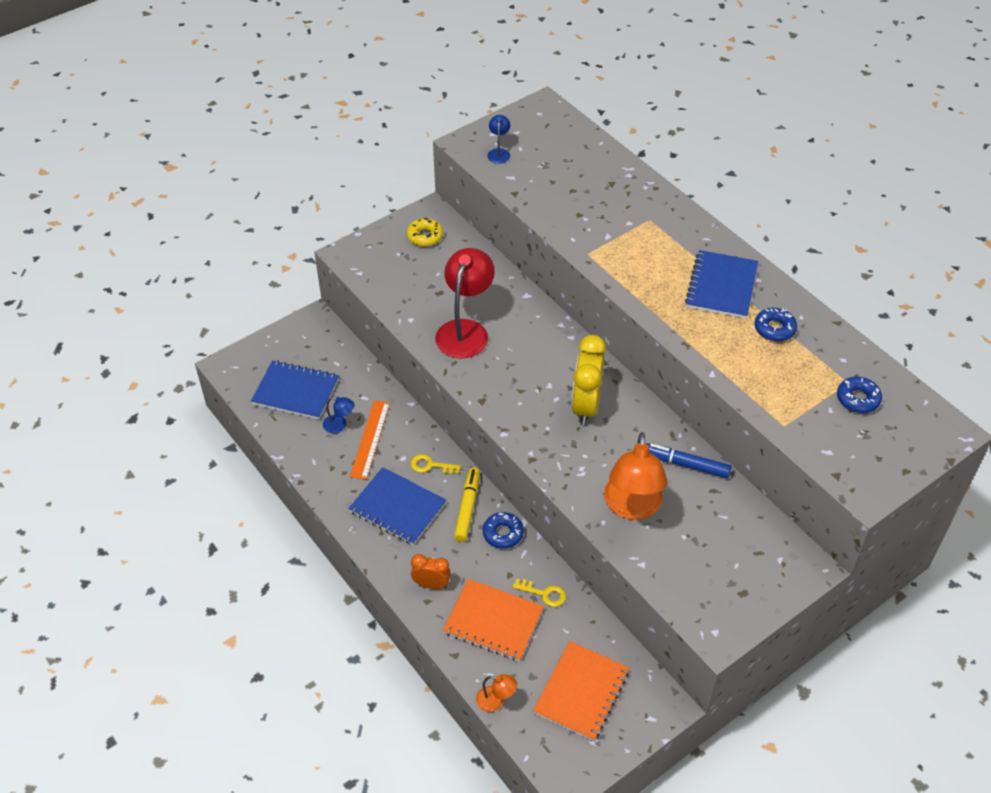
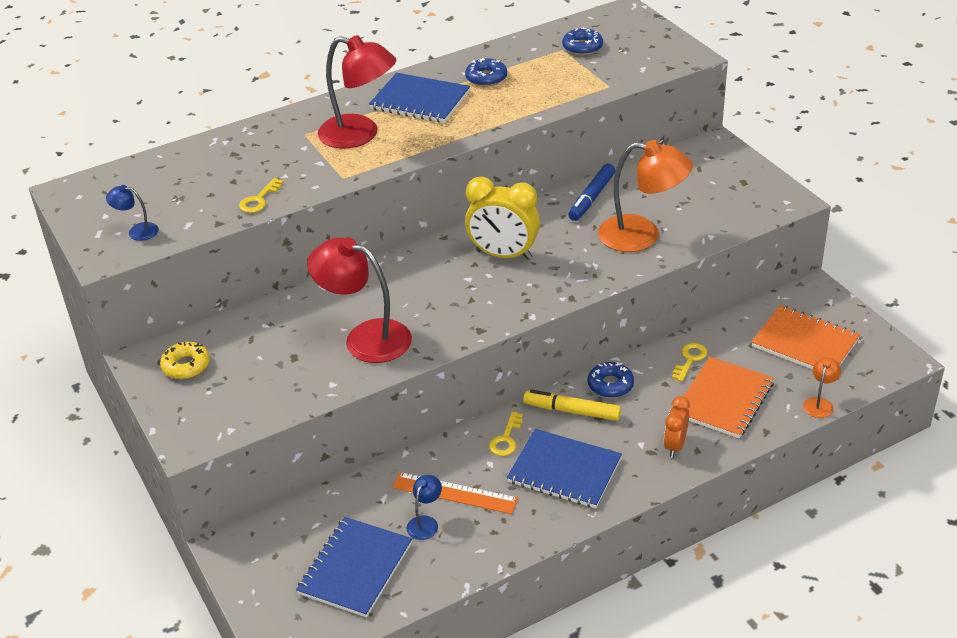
camera: 80 degrees left, 10 degrees down
blue notebook [348,467,447,545] -> blue notebook turned 75 degrees clockwise [507,429,622,508]
none -> yellow key [239,178,284,213]
none -> red lamp [318,35,396,149]

